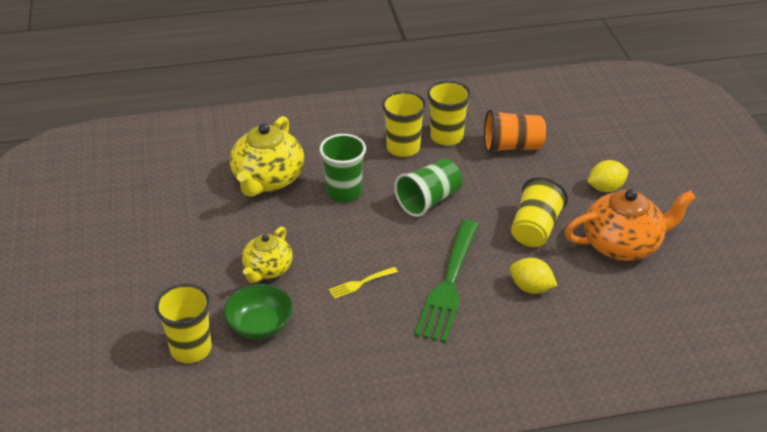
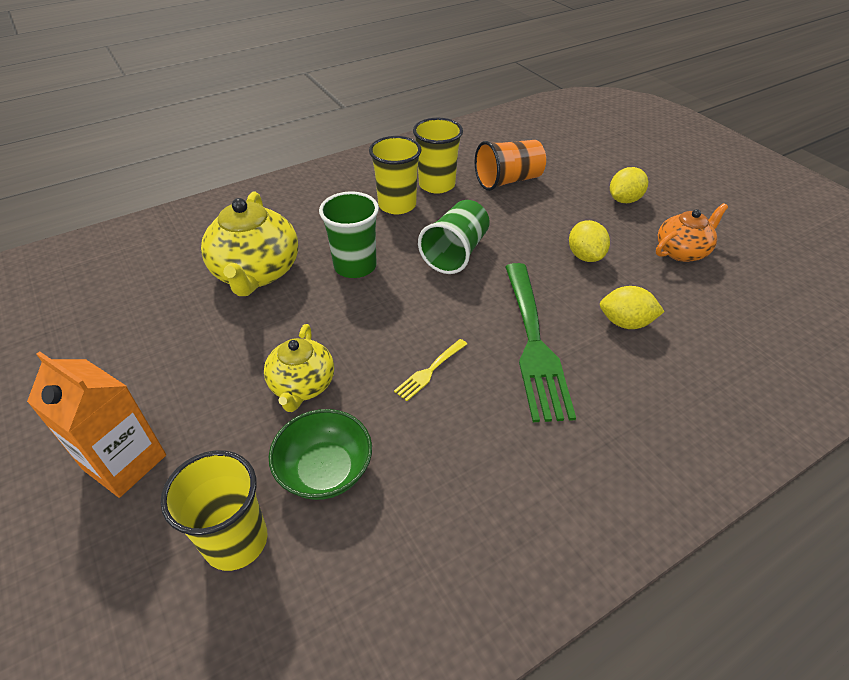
camera: 20 degrees left, 5 degrees up
yellow cup [511,177,568,247] -> yellow lemon [569,220,610,262]
orange teapot [565,189,696,261] -> orange teapot [656,203,728,262], size x0.62
none -> orange carton [27,352,166,498]

